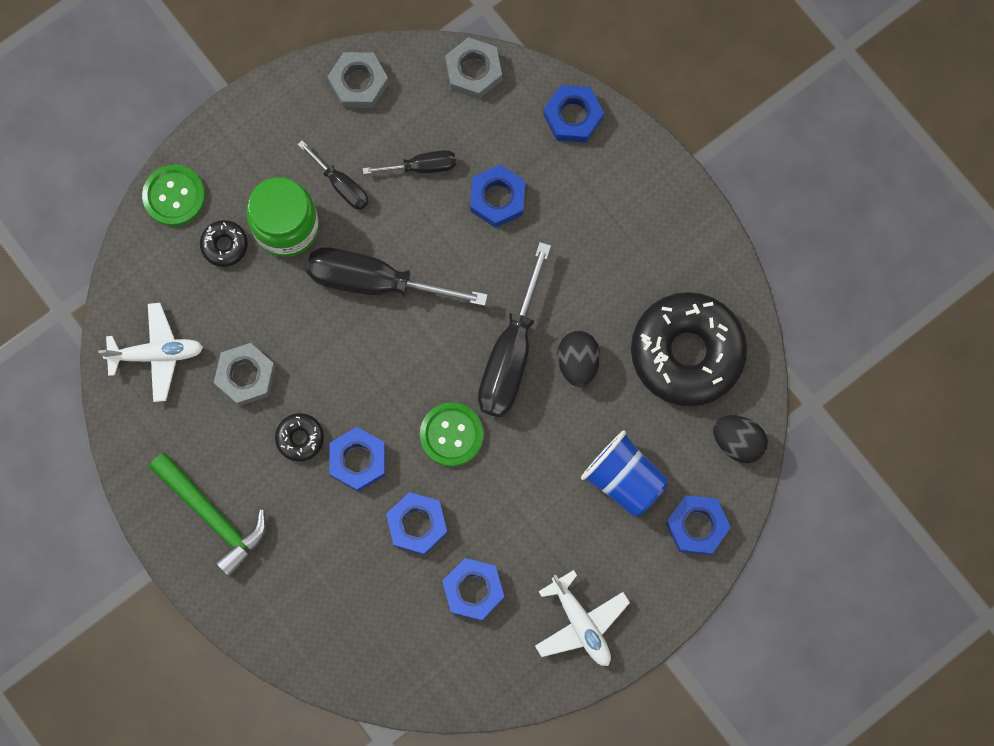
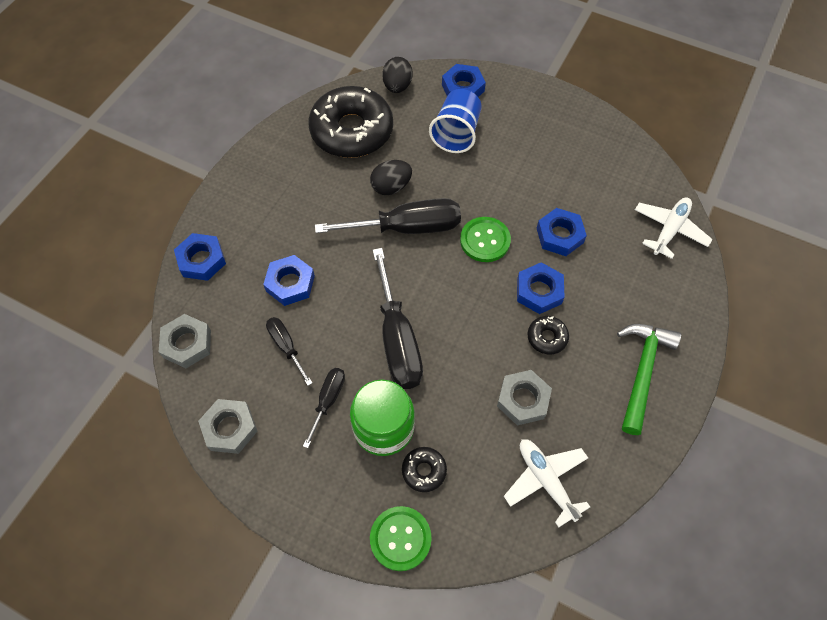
camera: 115 degrees left, 15 degrees down
blue nut [442,558,504,621] -> none
white plane [535,570,630,666] -> white plane moved to [635,197,713,259]

